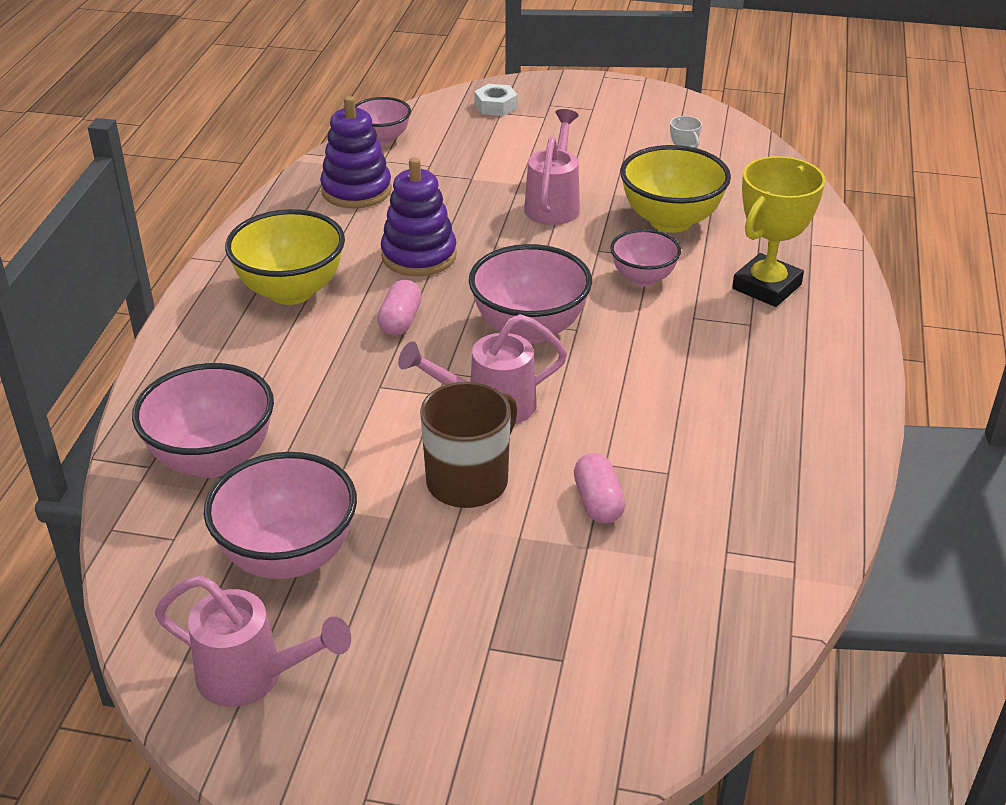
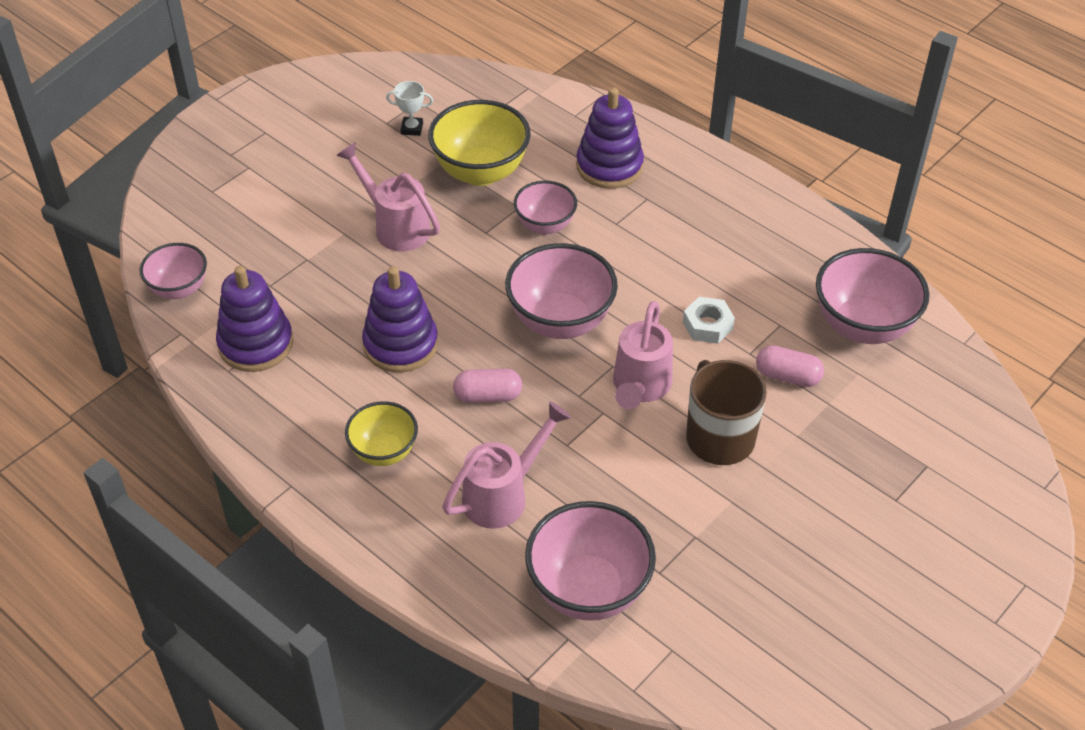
camera: 60 degrees left, 10 degrees up
pink watering can [155,576,351,707] -> pink watering can moved to [442,402,571,529]
pink bowl [204,452,357,579] -> pink bowl moved to [816,248,929,344]
yellow bowl [225,209,345,305] -> yellow bowl [345,401,418,466], size x0.61
pink capsule [377,280,422,336] -> pink capsule turned 45 degrees counterclockwise [453,368,522,403]
white nut [474,84,517,116] -> white nut moved to [683,297,735,344]
yellow trophy [732,156,825,307] -> purple stacking toy [576,88,644,189]

